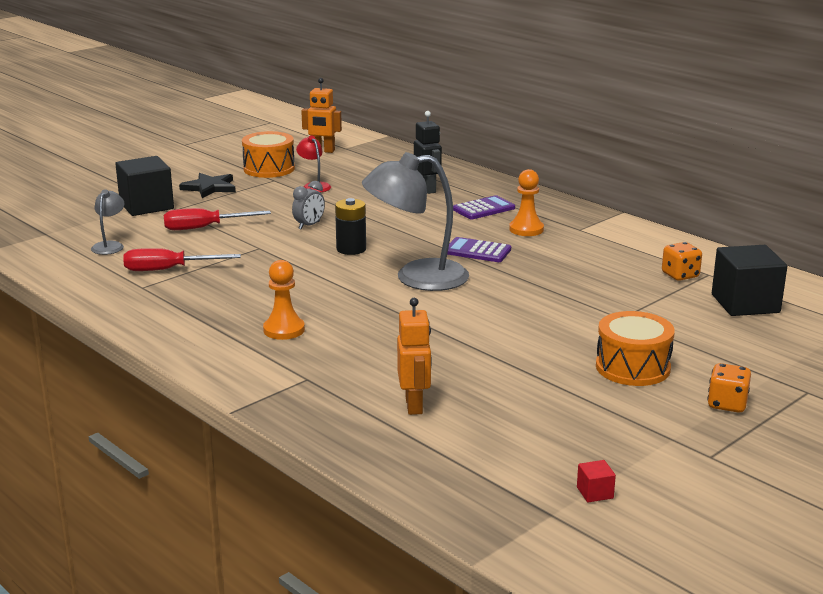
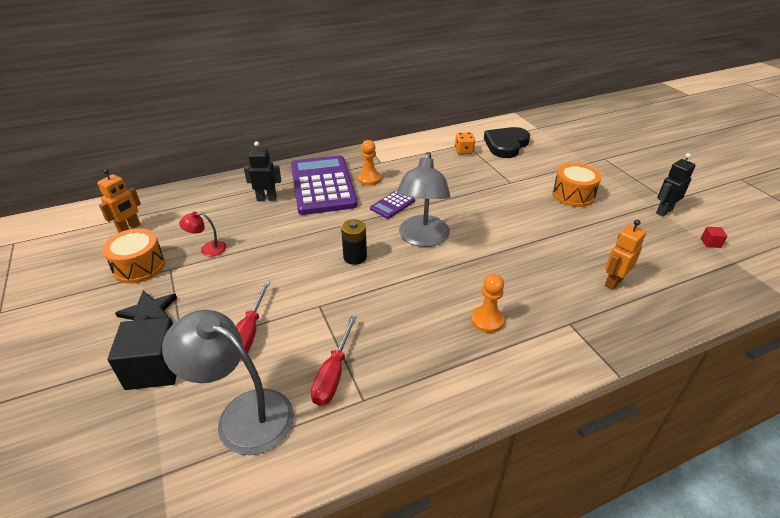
camera: 70 degrees left, 15 degrees up
grey lamp [91,189,124,255] -> grey lamp [162,310,294,455], size x2.13
grey clock [292,181,325,229] -> none
orange robot [397,298,431,415] -> orange robot turned 60 degrees counterclockwise [605,220,646,290]
purple calculator [453,195,515,219] -> purple calculator [291,155,357,215], size x2.31
orange dice [707,363,751,413] -> none
black cube [712,245,787,316] -> black heart [484,127,530,158]
none -> black robot [656,153,696,217]

